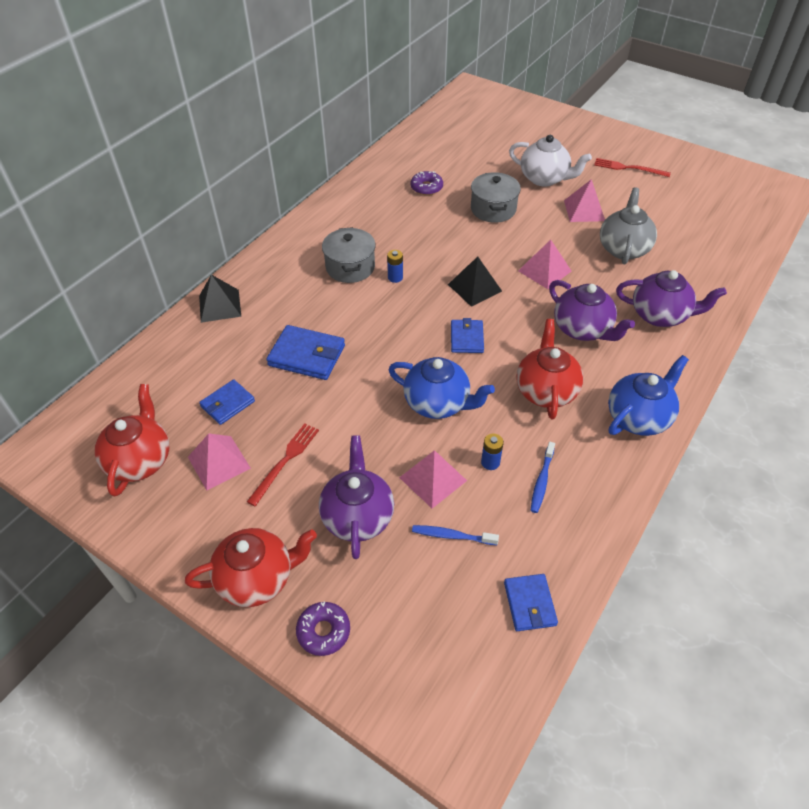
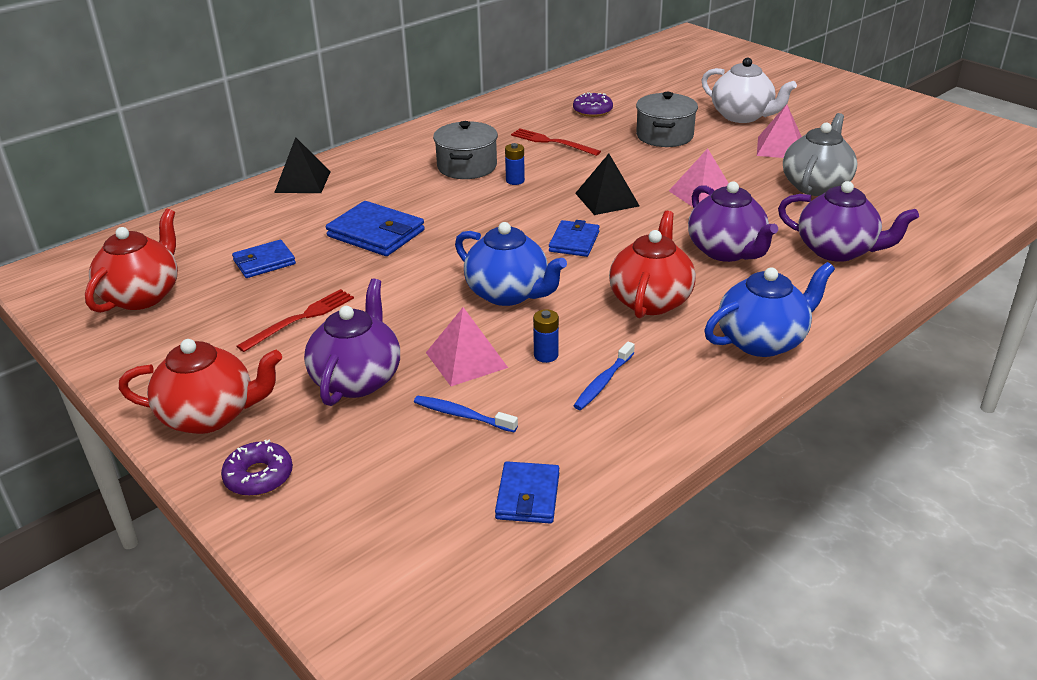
camera: 15 degrees right, 15 degrees down
pink pyramid [188,433,251,490] -> none
red fork [594,158,671,177] -> red fork moved to [511,128,601,156]

